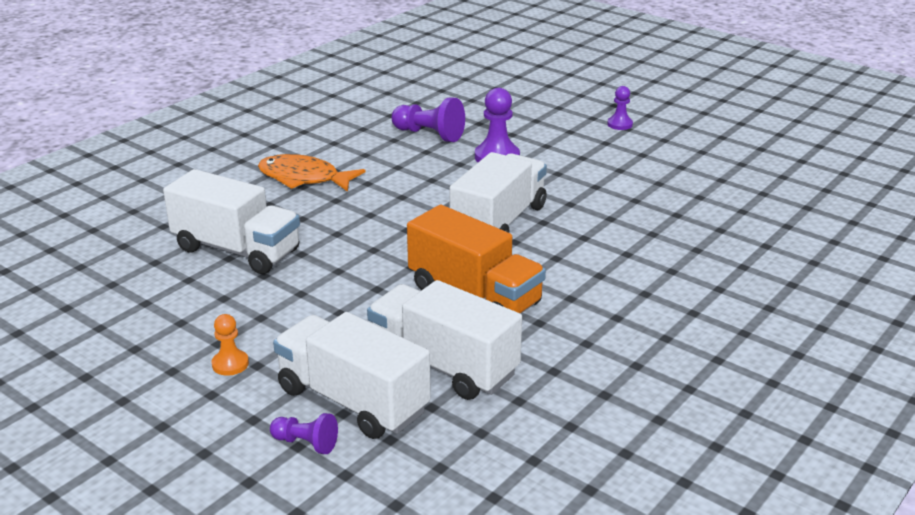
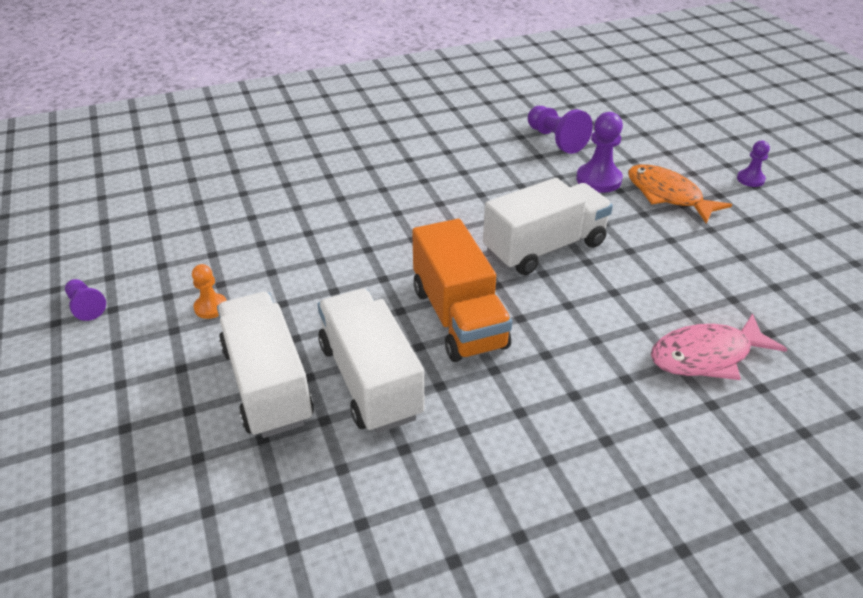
camera: 30 degrees right, 10 degrees up
white truck [163,169,300,274] -> none
orange fish [258,154,365,192] -> orange fish moved to [628,164,732,223]
purple pawn [270,413,338,454] -> purple pawn moved to [65,279,106,321]
none -> pink fish [651,314,787,380]

